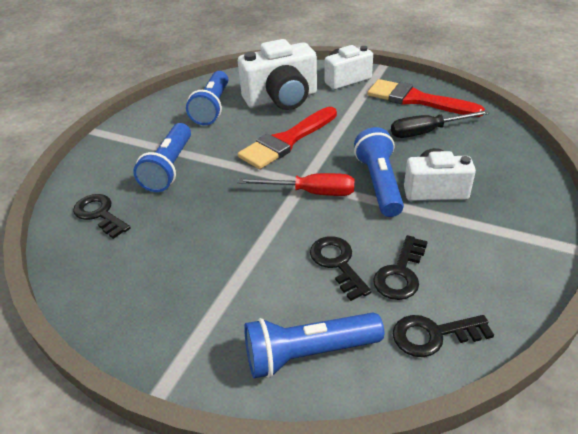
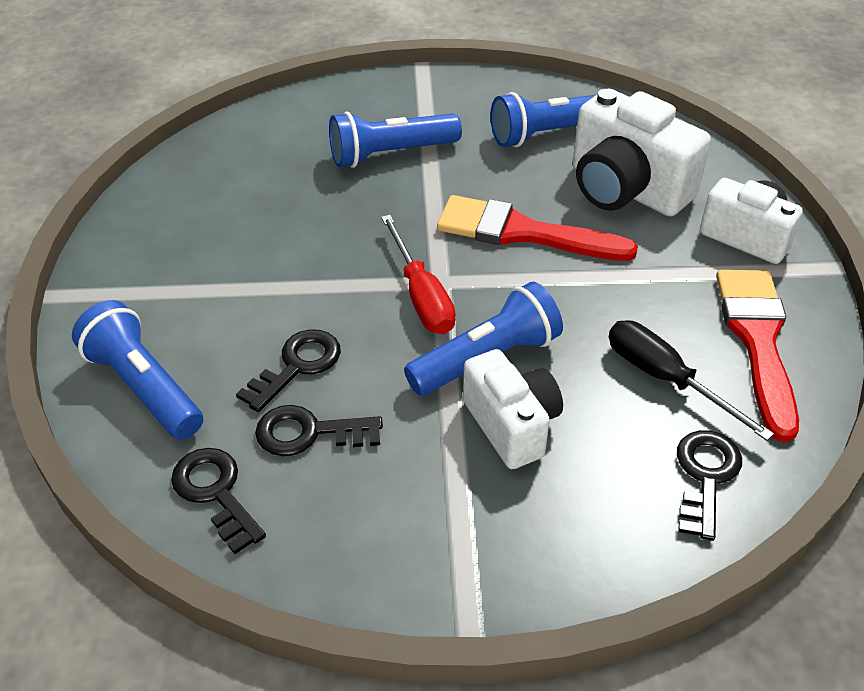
camera: 60 degrees right, 5 degrees up
black key [73,194,131,239] -> black key moved to [677,430,742,541]

